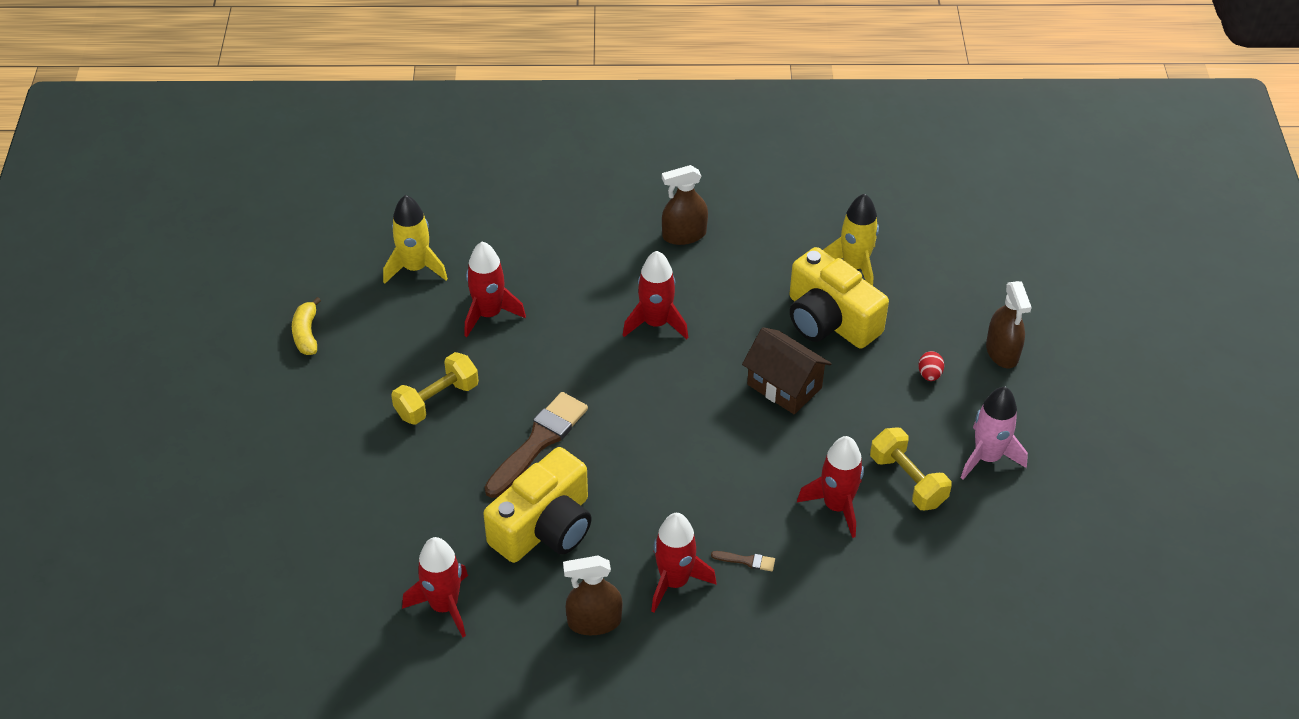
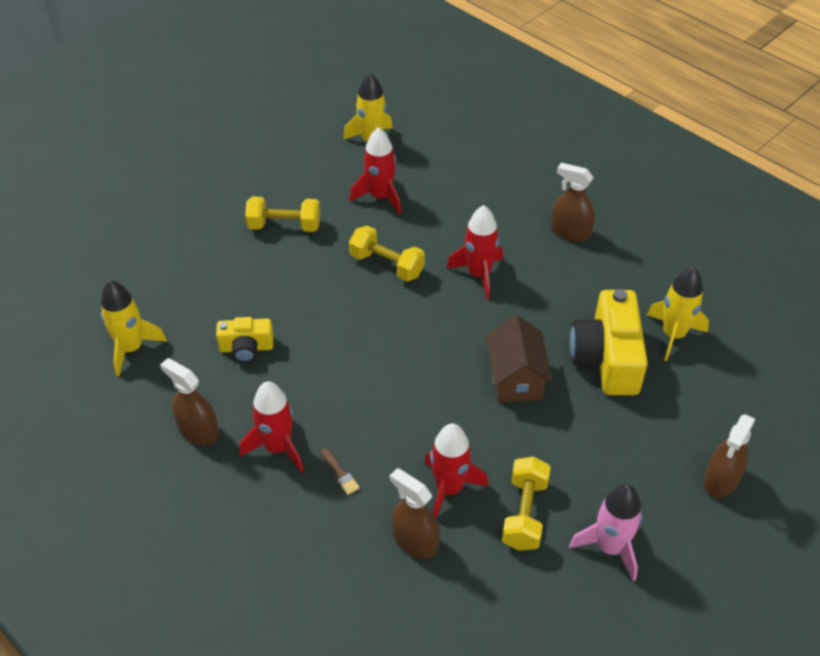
camera: 45 degrees right, 0 degrees up
yellow banana [292,297,321,355] -> none
red rocket [402,537,468,638] -> yellow rocket [101,280,167,376]
yellow camera [483,447,592,563] -> yellow camera [216,317,274,363], size x0.56
brown brush [485,392,588,498] -> none
red egg [918,351,944,381] -> none
none -> yellow dumbbell [349,226,425,281]
none -> brown spray bottle [390,468,440,559]

